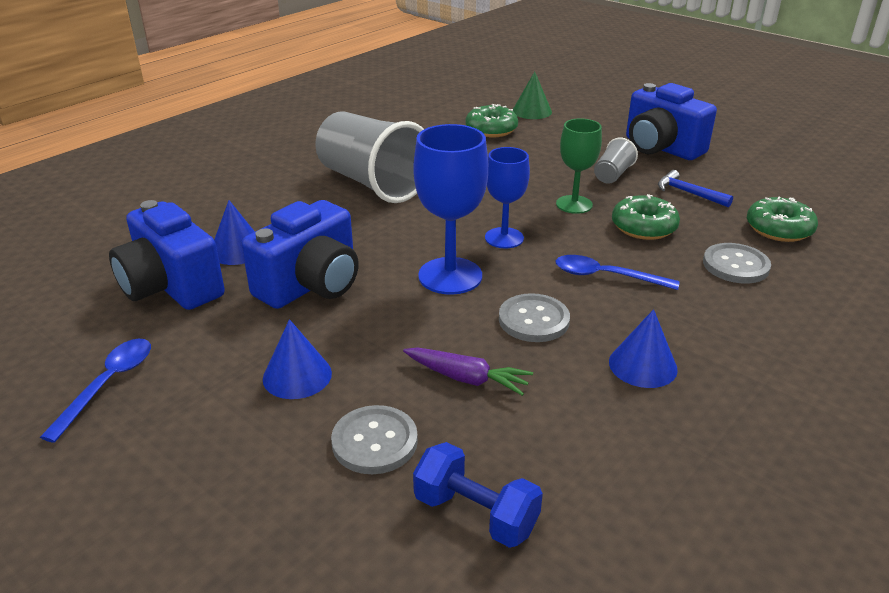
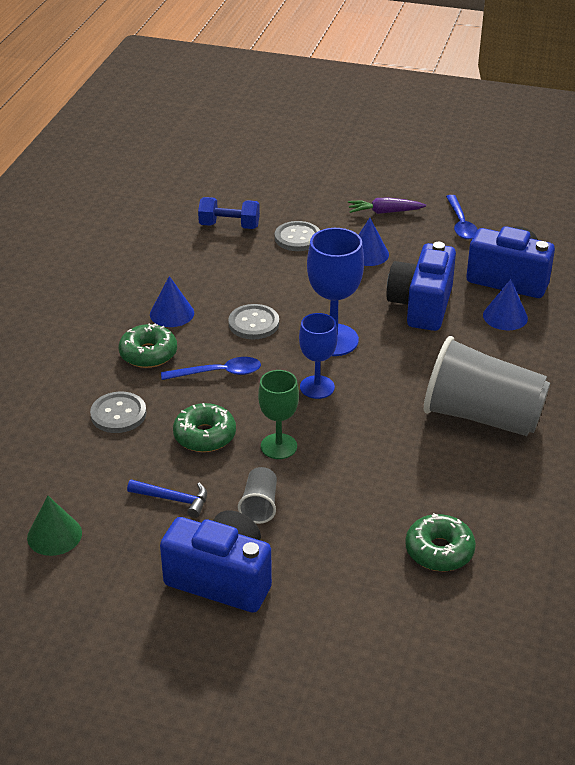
camera: 155 degrees right, 5 degrees up
purple carrot [403,348,533,396] -> purple carrot moved to [348,197,426,214]
green cone [513,71,552,119] -> green cone moved to [27,496,82,556]
green donut [747,197,818,242] -> green donut moved to [119,323,177,368]

